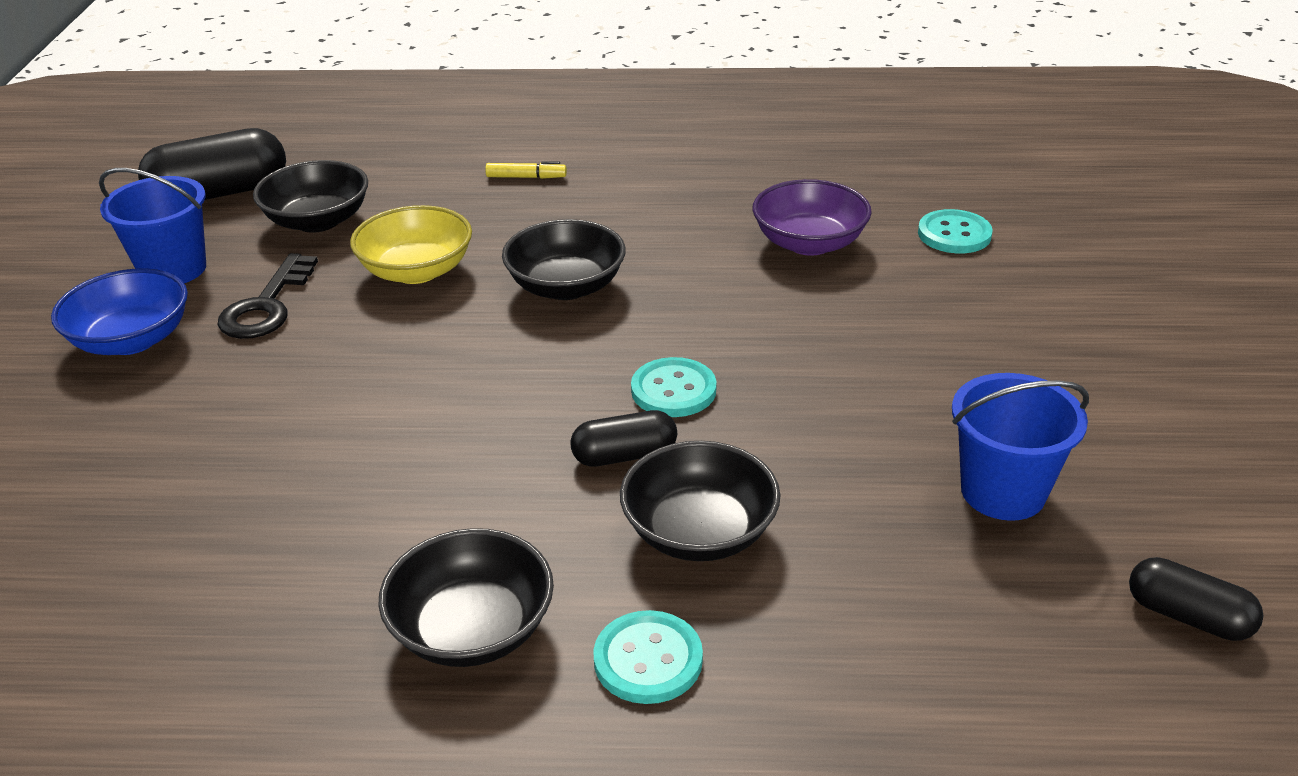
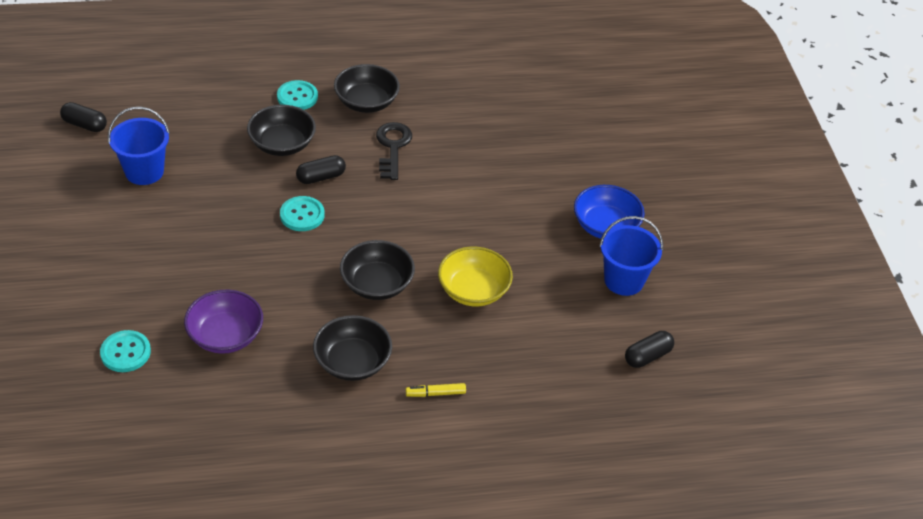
camera: 165 degrees right, 10 degrees up
black capsule [138,128,286,200] -> black capsule [625,331,674,368], size x0.56
black key [218,253,318,339] -> black key moved to [376,122,412,180]
black bowl [253,160,368,233] -> black bowl moved to [313,315,392,381]

